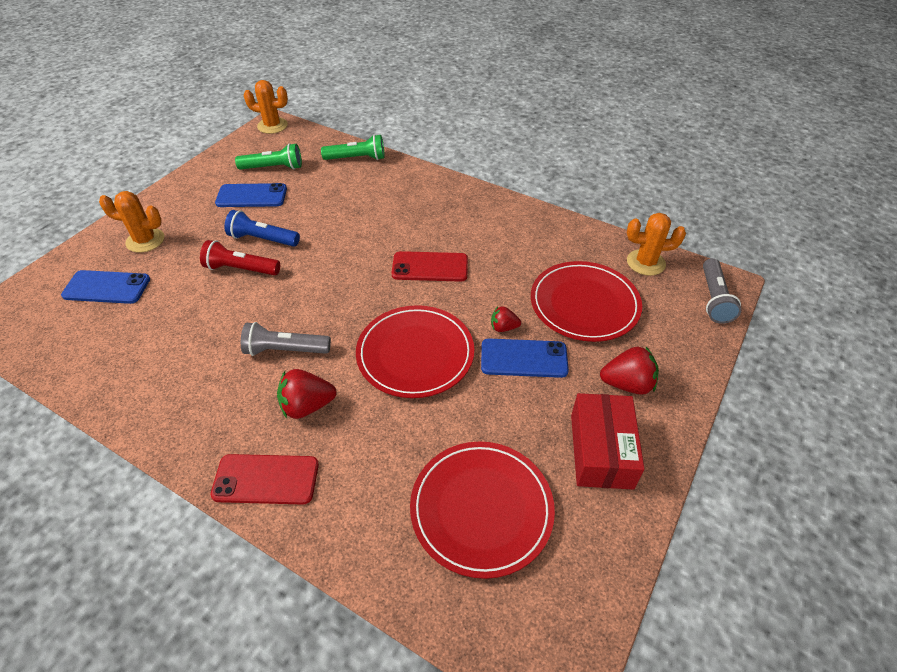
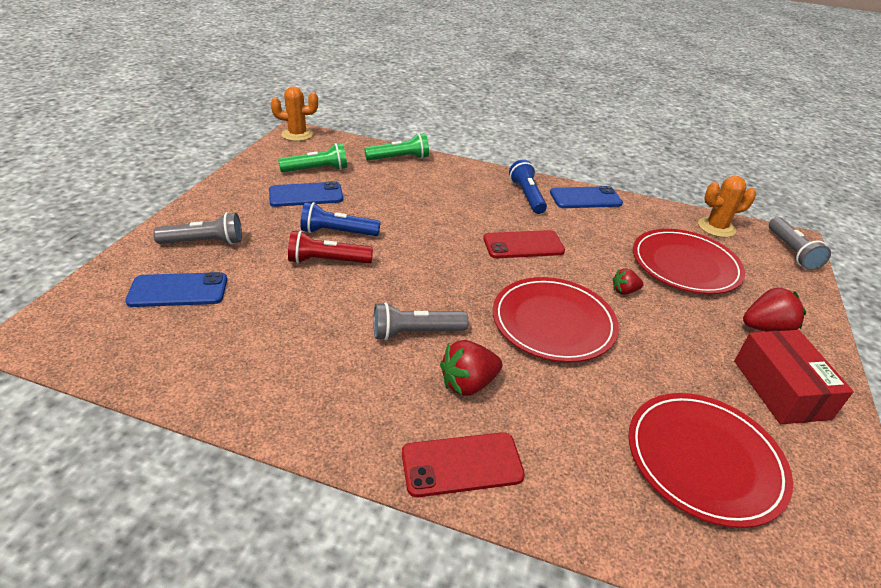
camera: 15 degrees left, 10 degrees down
orange cactus [99,191,164,253] -> grey flashlight [153,212,242,245]
blue phone [481,339,569,378] -> blue phone moved to [550,186,623,208]
none -> blue flashlight [509,160,547,214]

